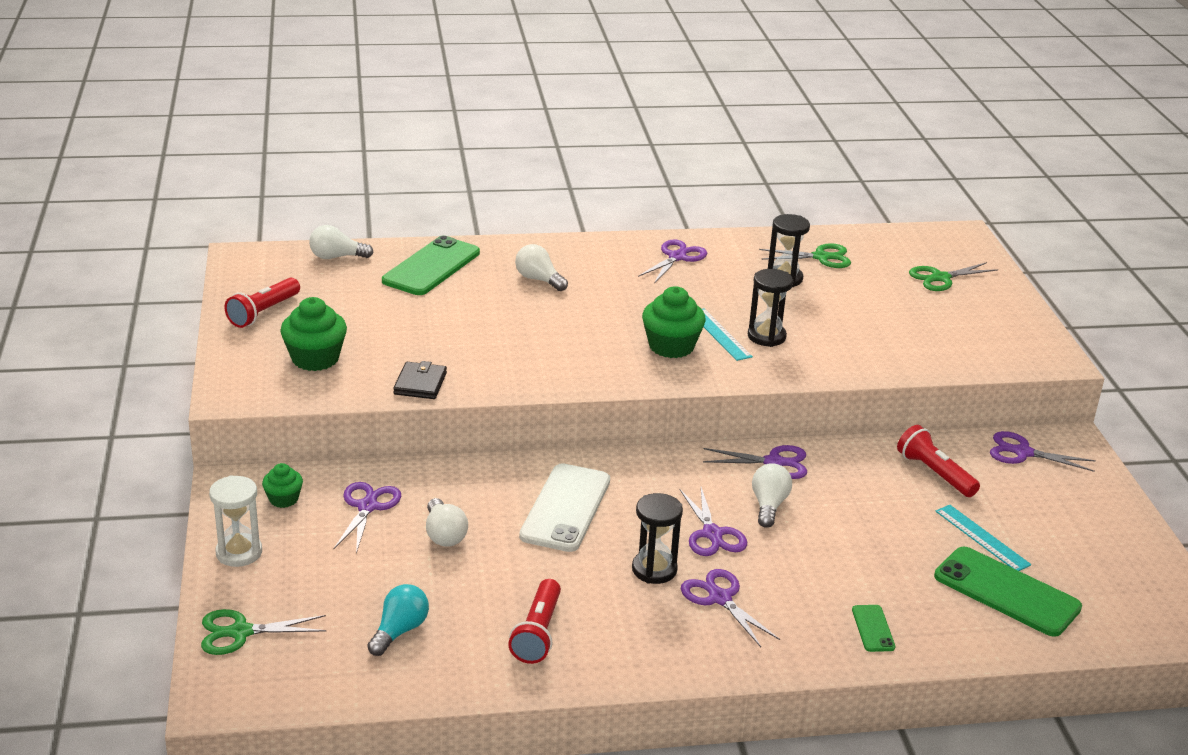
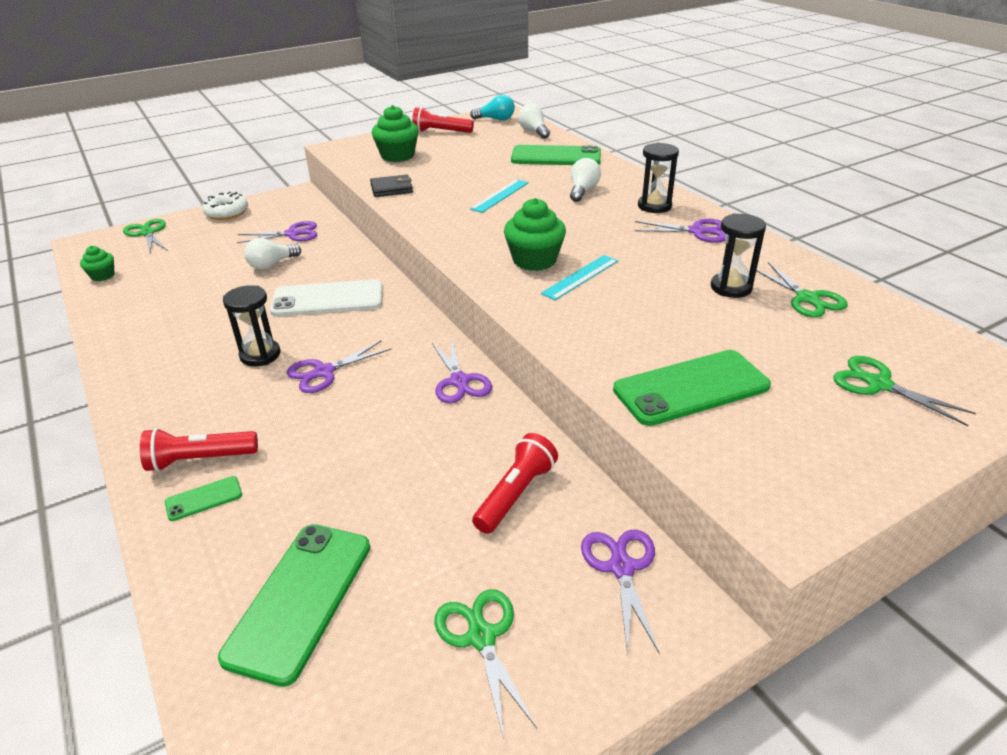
camera: 70 degrees right, 5 degrees up
white hourglass [209,475,262,567] -> white donut [202,192,248,220]
green cupcake [262,463,303,508] -> green cupcake moved to [80,246,114,281]
turquoise light bulb [367,584,429,656] -> turquoise light bulb moved to [470,94,515,120]
red flashlight [508,579,561,664] -> red flashlight moved to [140,428,258,472]
purple scissors [681,569,780,647] -> none
black hourglass [748,269,793,347] -> black hourglass moved to [638,143,679,213]
white light bulb [752,463,792,528] -> none
turquoise ruler [935,505,1031,571] -> turquoise ruler moved to [470,179,529,213]
none -> green scissors [434,589,537,739]
none -> green phone [613,350,771,426]

